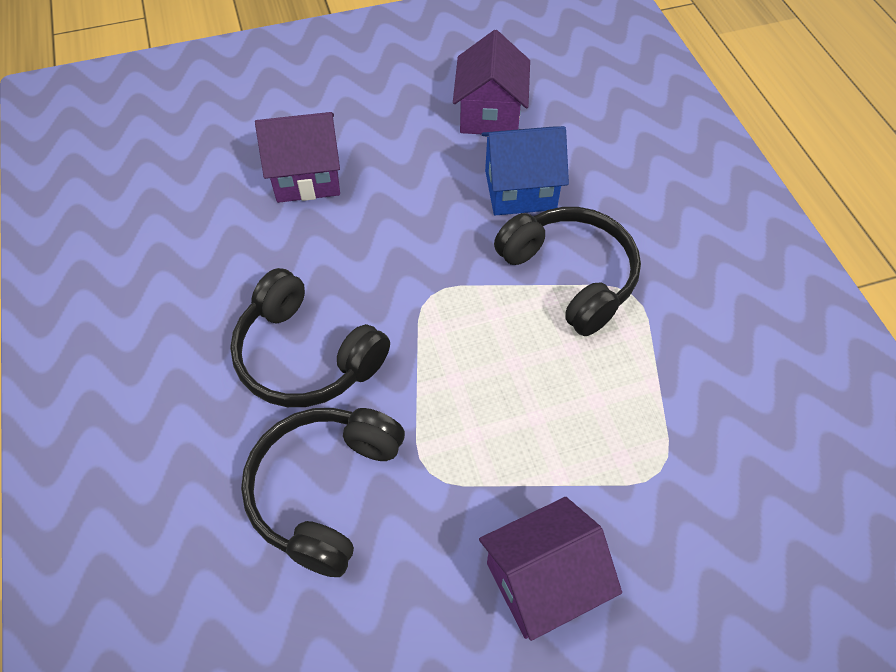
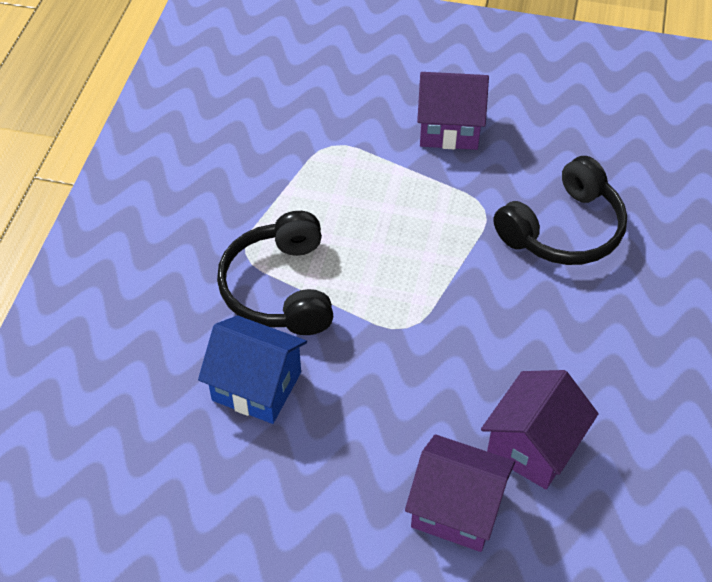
camera: 150 degrees left, 5 degrees down
black headphones [230,268,390,407] -> none
purple house [453,30,530,134] -> purple house moved to [481,370,599,489]

